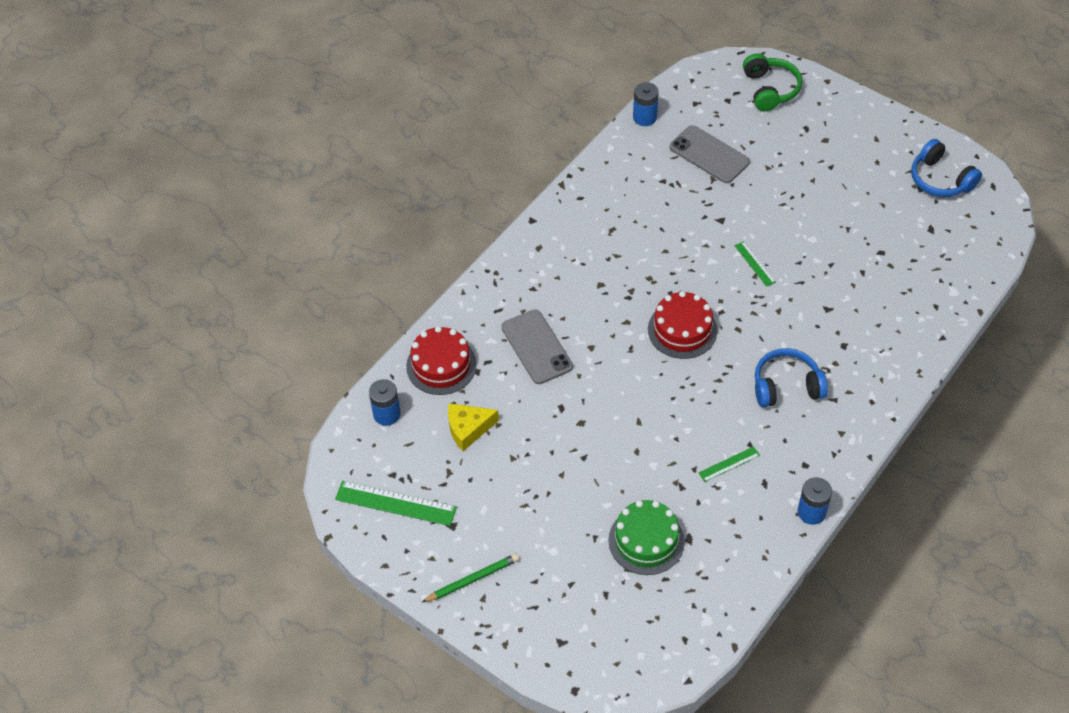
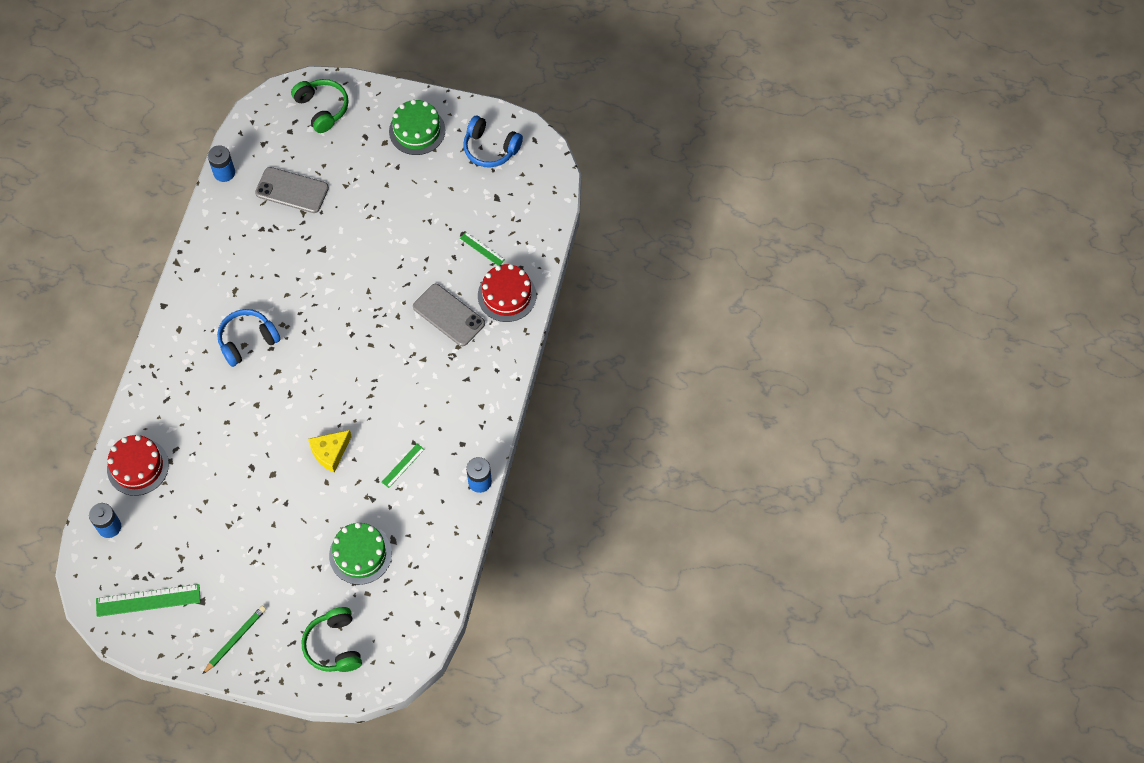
camera: 25 degrees left, 10 degrees up
yellow cheese [448,403,499,451] -> yellow cheese moved to [308,430,352,473]
grey phone [501,309,573,384] -> grey phone moved to [413,284,485,346]
red cake [648,291,717,359] -> red cake moved to [478,264,536,322]
green ruler [734,241,776,287] -> green ruler moved to [460,232,505,265]
blue headphones [755,348,828,407] -> blue headphones moved to [217,309,281,367]
none -> green headphones [301,607,362,672]
none -> green cake [389,99,445,155]

